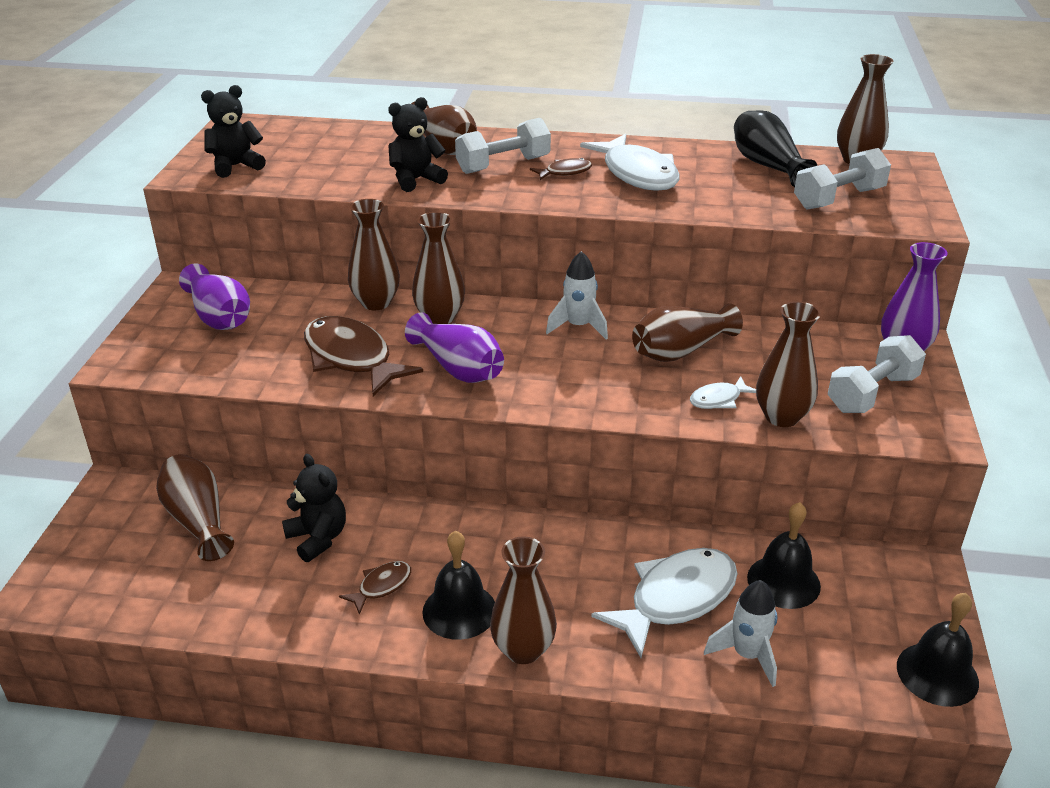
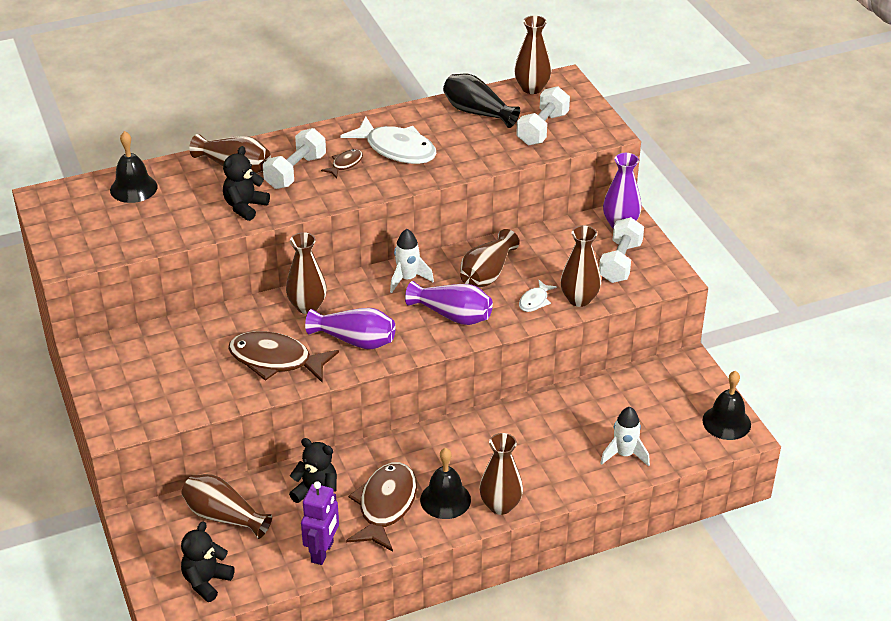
camera: 30 degrees left, 5 degrees up
purple vase [179,264,250,330] -> purple vase moved to [405,281,493,325]
black teddy bear [201,85,266,178] -> black teddy bear moved to [181,521,235,602]
brown fish [339,561,411,615] -> brown fish [346,462,417,552], size x2.08
brown vase [348,199,400,310] -> none
white fish [591,548,738,658] -> none
black bell [747,502,821,609] -> black bell moved to [110,131,158,203]
none -> purple robot [301,481,339,565]

